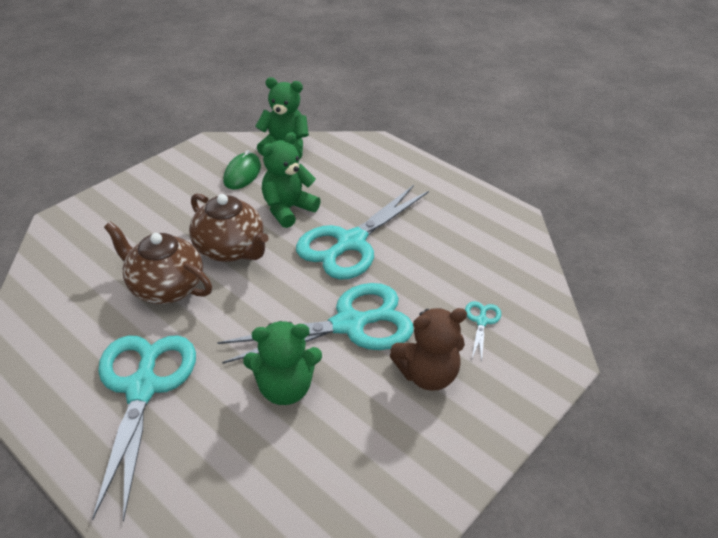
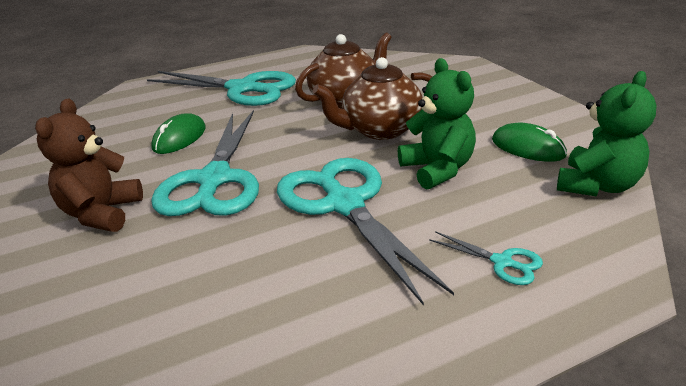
camera: 115 degrees right, 10 degrees down
green teddy bear [243,321,322,405] -> green mouse [151,113,205,154]
turquoise scissors [465,301,501,362] -> turquoise scissors moved to [429,231,543,285]

